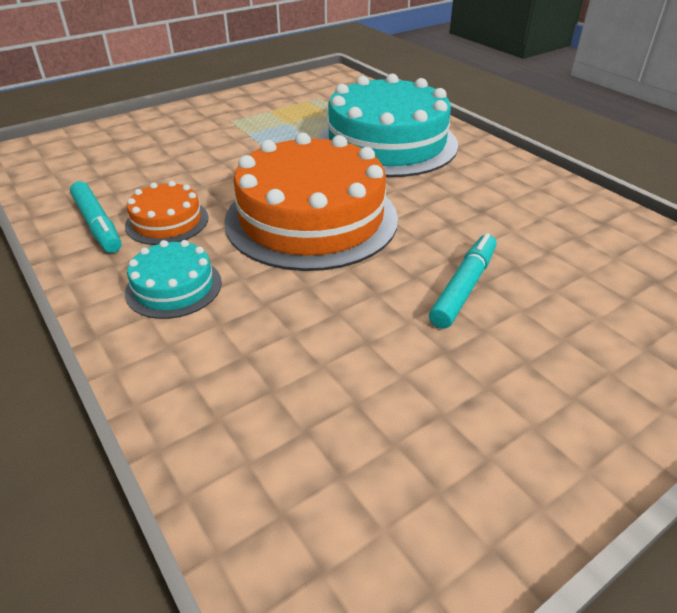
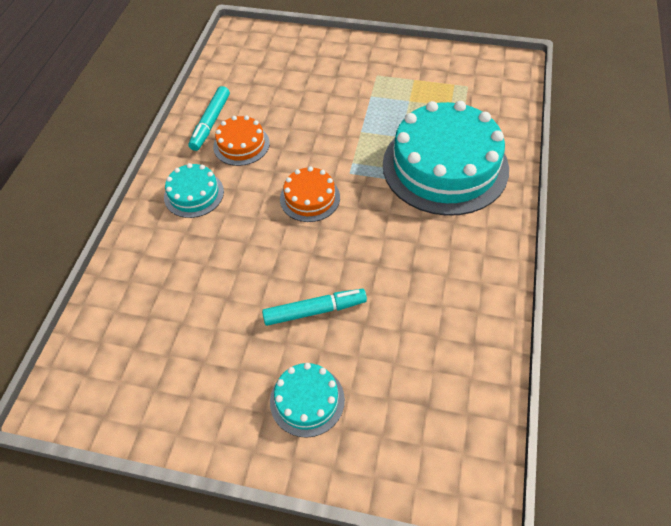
camera: 50 degrees right, 15 degrees up
orange cake [224,133,398,271] -> orange cake [280,166,340,222], size x0.47
none -> turquoise cake [270,363,345,438]

